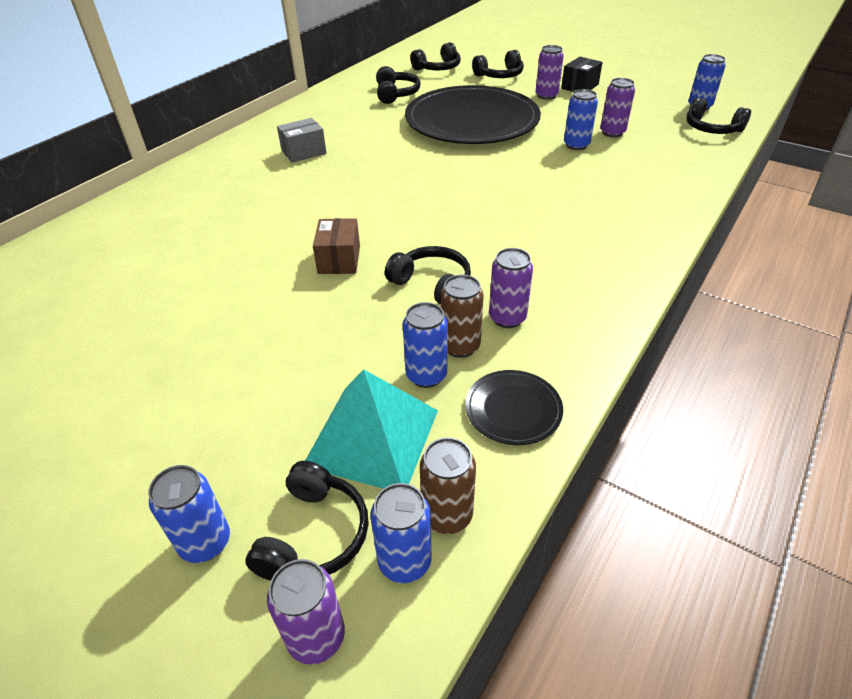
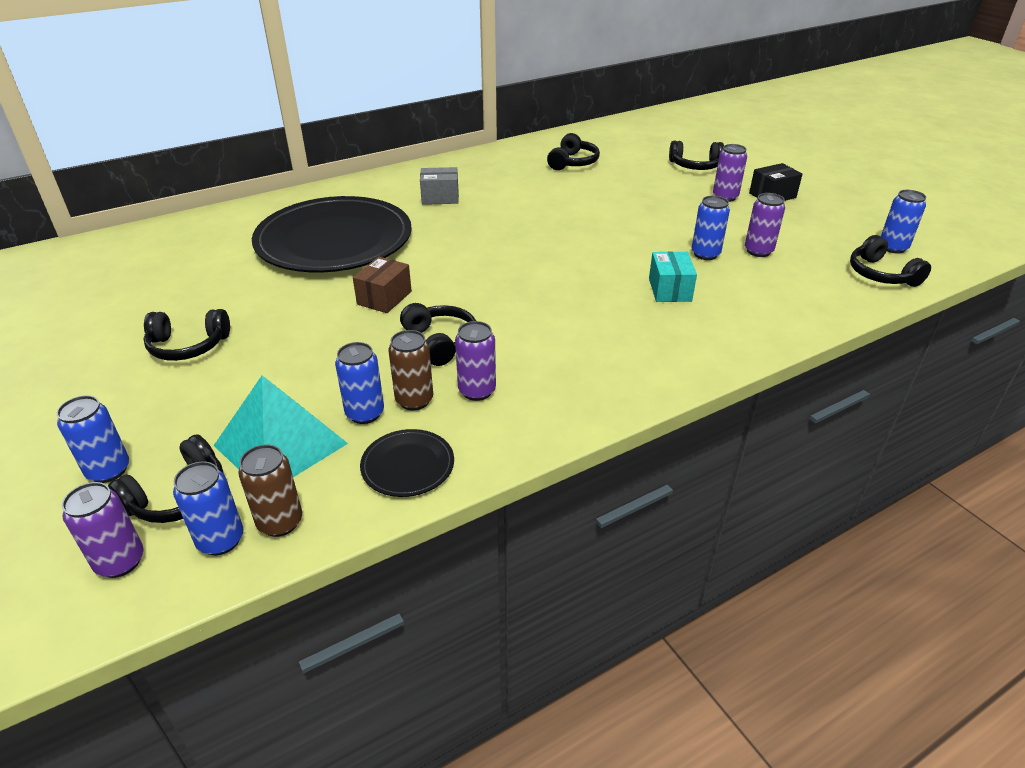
camera: 25 degrees right, 5 degrees down
black plate [405,85,541,144] -> black plate moved to [252,196,412,272]
black headphones [410,42,461,70] -> black headphones moved to [143,309,230,361]
none -> turquoise box [649,251,697,302]

